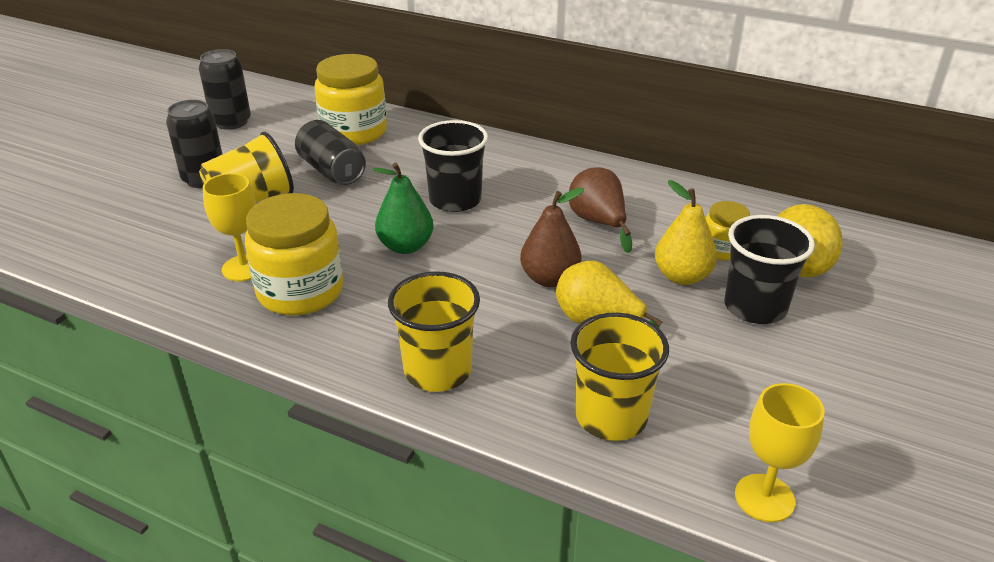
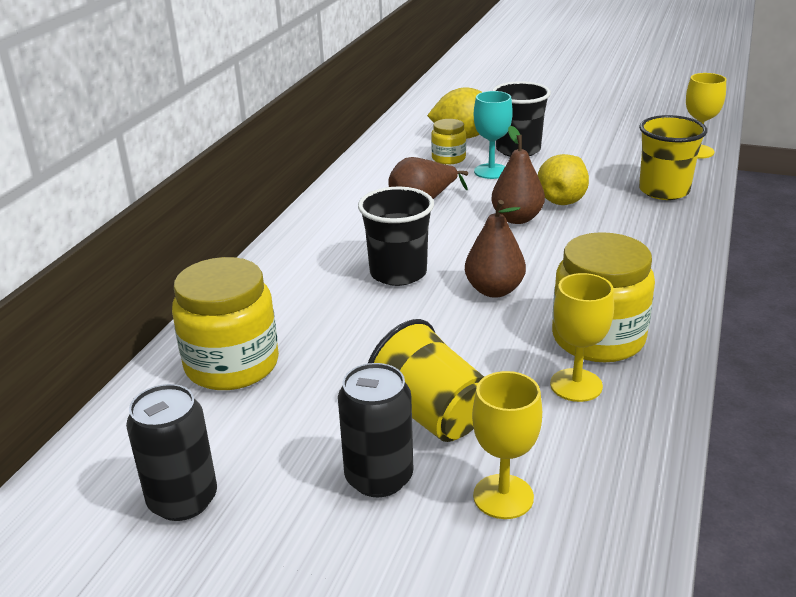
camera: 95 degrees left, 5 degrees down
black can [295,120,366,185] -> none
green pear [373,163,433,254] -> brown pear [465,200,526,298]
yellow cup [388,271,480,392] -> none
yellow pear [655,180,717,285] -> turquoise goblet [474,91,513,179]
none -> yellow goblet [472,371,542,519]

